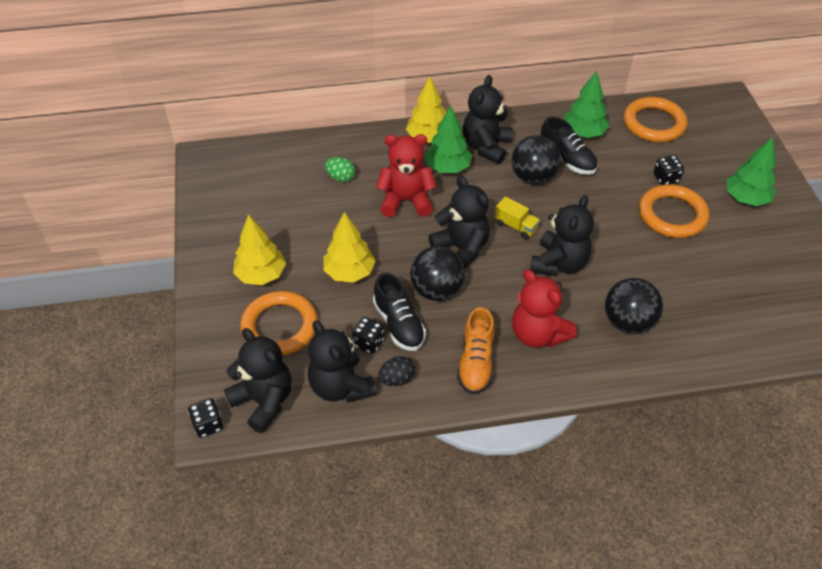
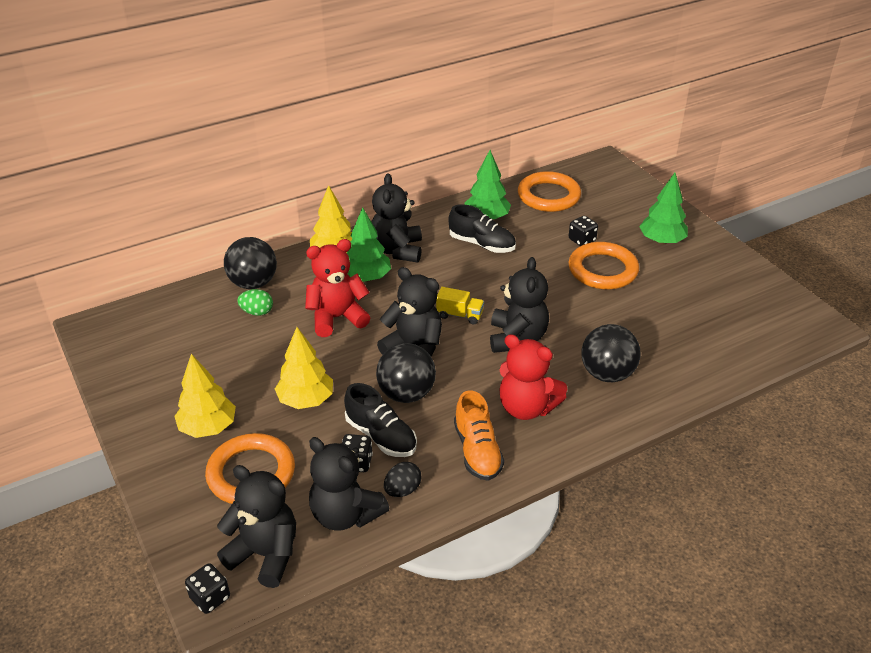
camera: 20 degrees left, 10 degrees down
black ball [512,135,561,185] -> black ball moved to [224,237,277,289]

